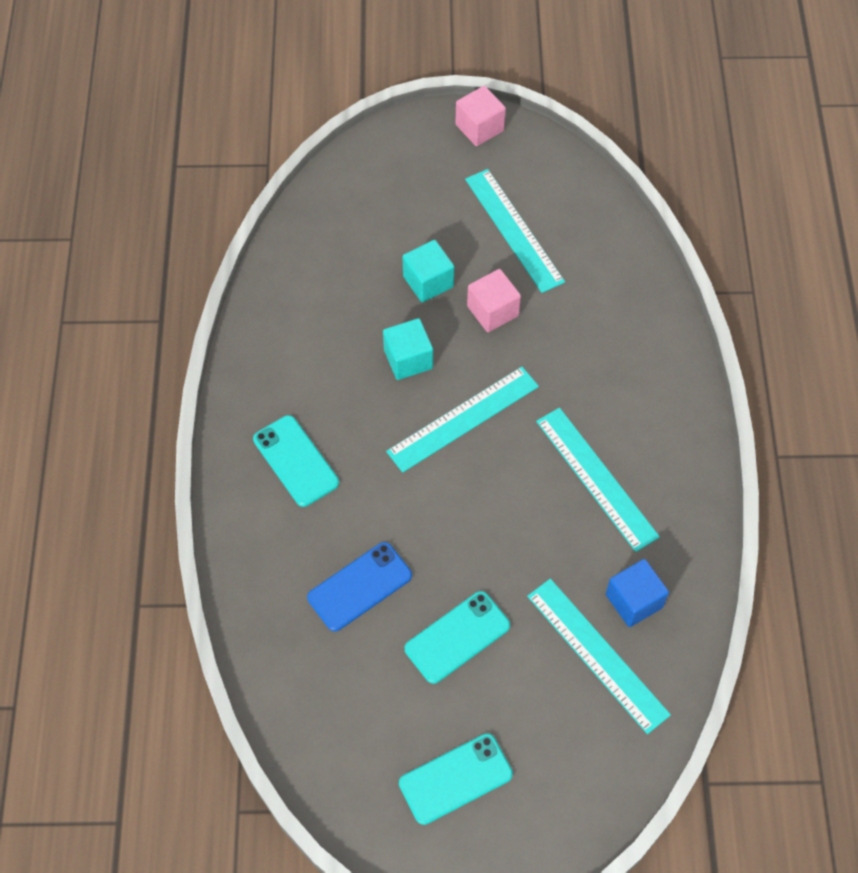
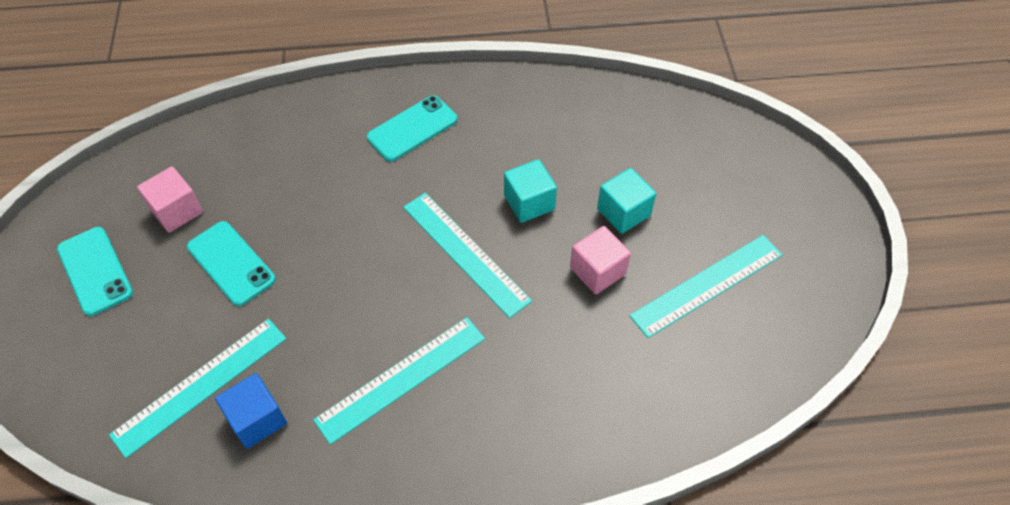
camera: 85 degrees right, 5 degrees down
blue phone [307,542,412,631] -> none
pink cube [455,86,506,146] -> pink cube moved to [137,166,203,233]

